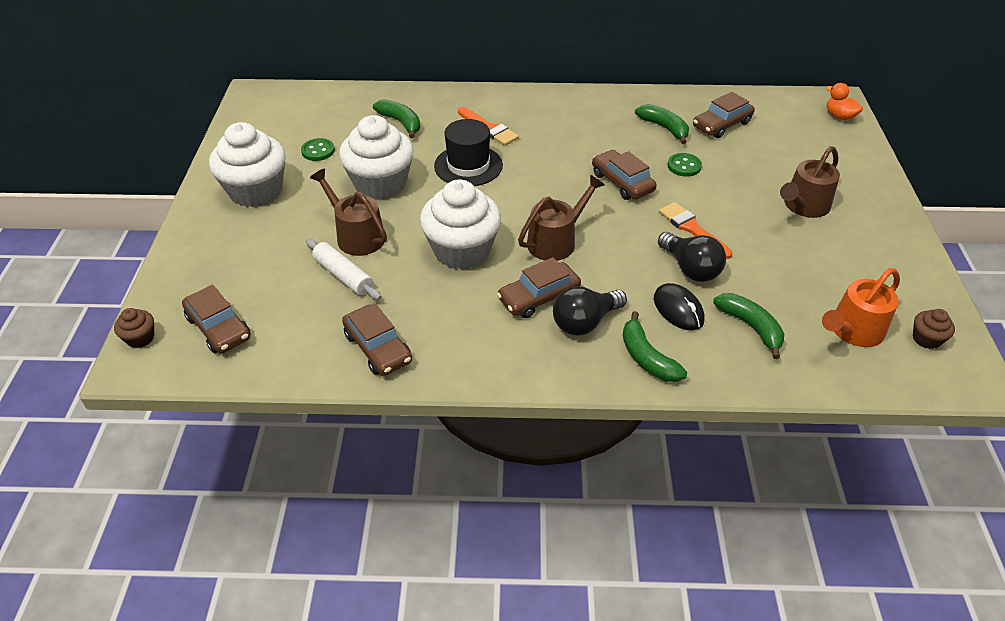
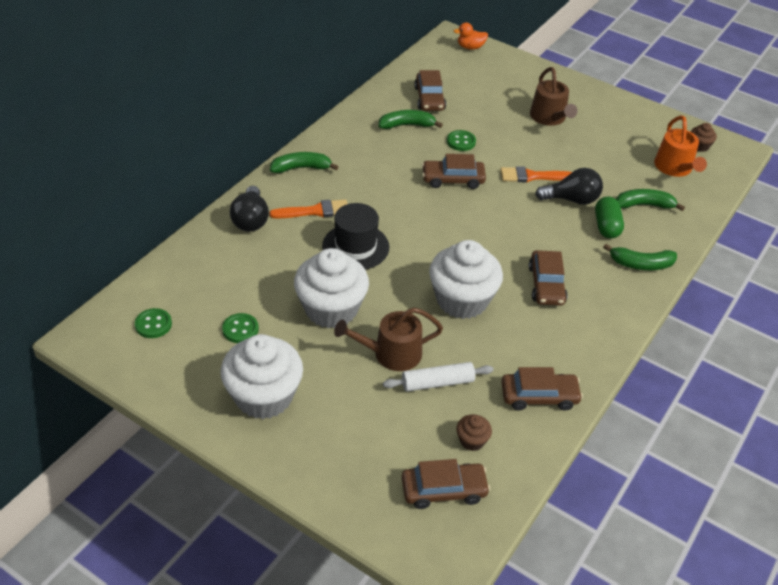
camera: 60 degrees left, 0 degrees up
brown cupcake [114,308,154,348] -> brown cupcake moved to [456,414,492,451]
green banana [373,99,420,138] -> green banana moved to [270,152,338,173]
brown watering can [518,175,605,261] -> none
black light bulb [553,286,627,336] -> black light bulb moved to [230,186,269,232]
black mouse [654,283,704,331] -> green capsule [595,197,624,239]
none -> green button [135,308,172,338]

